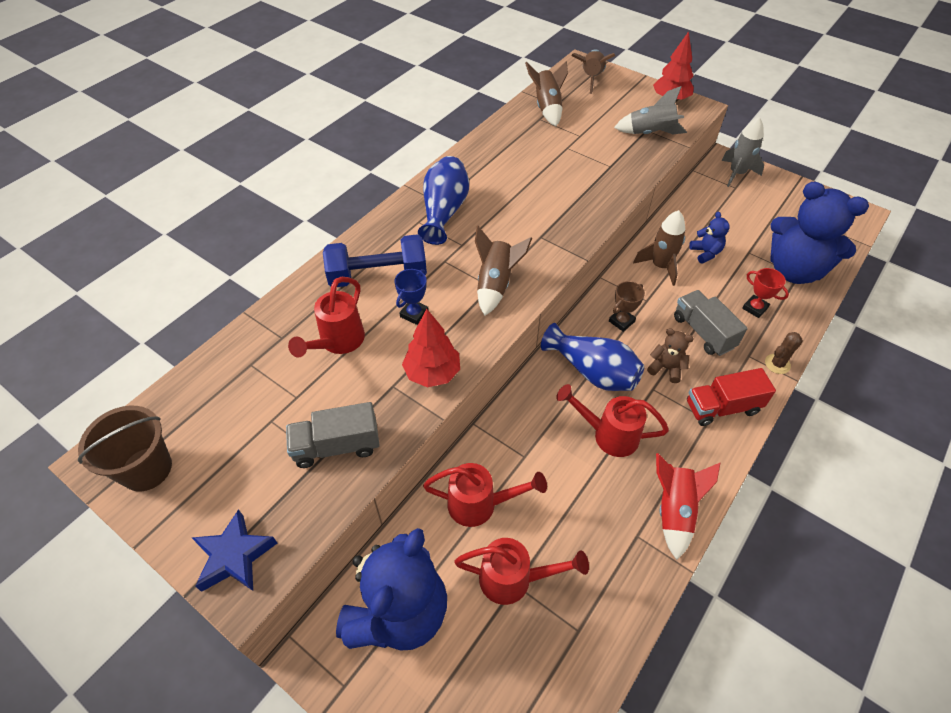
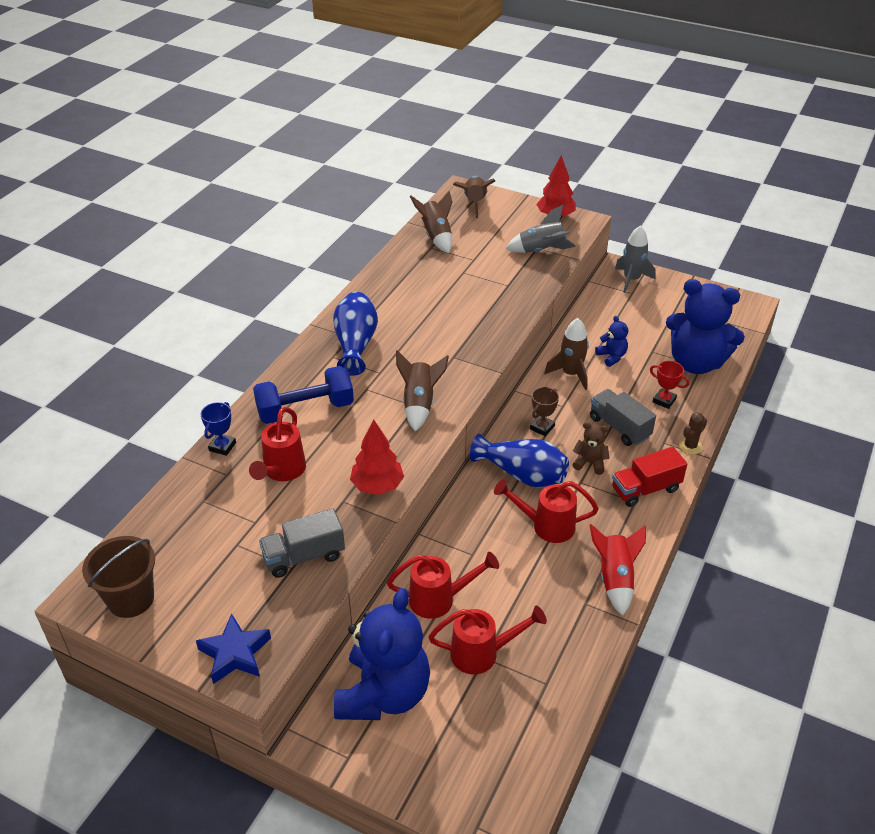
camera: 10 degrees left, 10 degrees down
blue trophy [394,269,429,325] -> blue trophy moved to [200,402,236,456]

